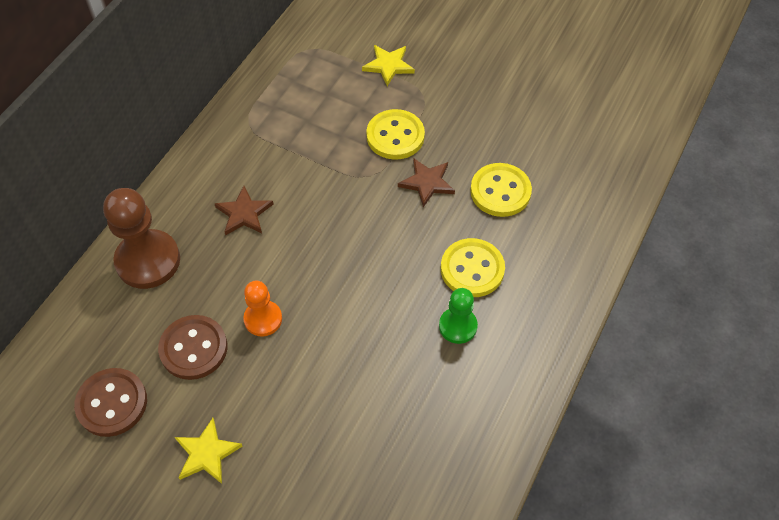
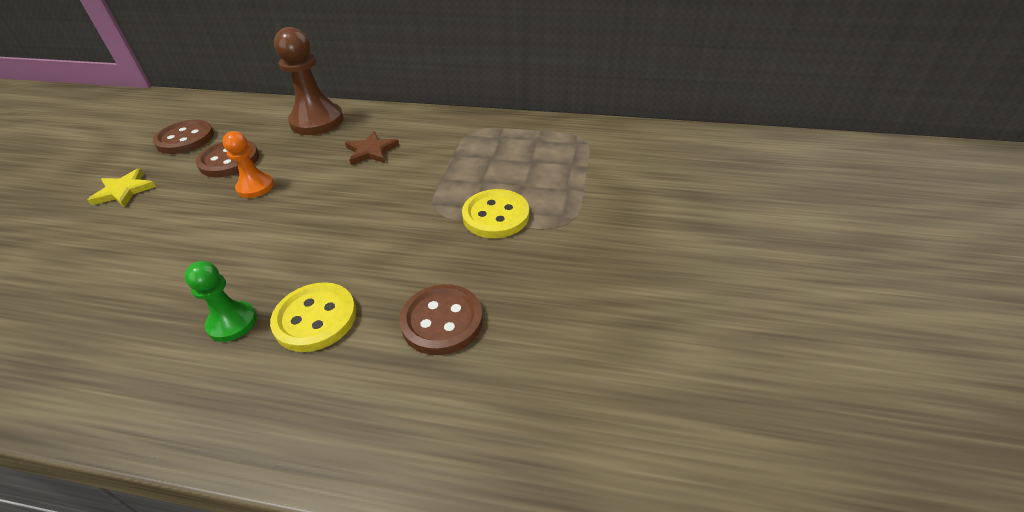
camera: 75 degrees right, 15 degrees down
yellow star [362,45,415,86] -> none
brown star [398,158,455,207] -> none
yellow button [470,163,532,217] -> brown button [399,284,483,355]

